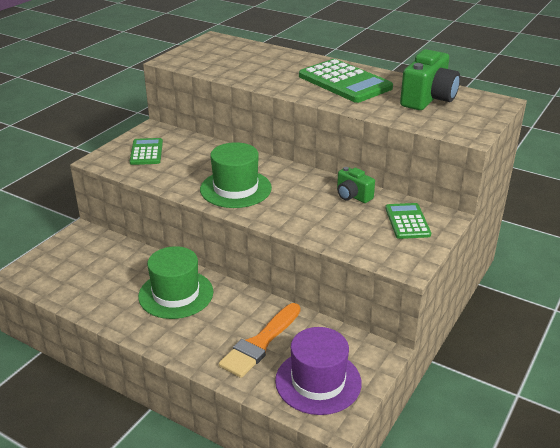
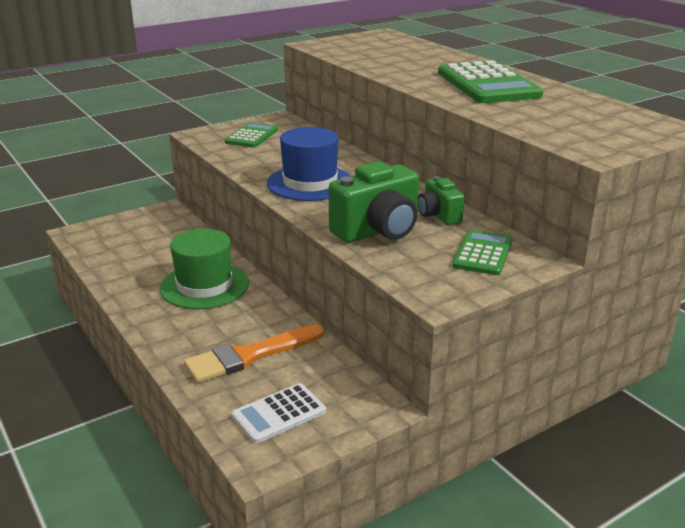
camera: 25 degrees right, 5 degrees down
green hat [200,142,272,208] -> blue hat [267,127,351,201]
purple hat [275,327,362,415] -> white calculator [232,383,326,443]
green camera [400,49,460,110] -> green camera moved to [329,161,419,243]

